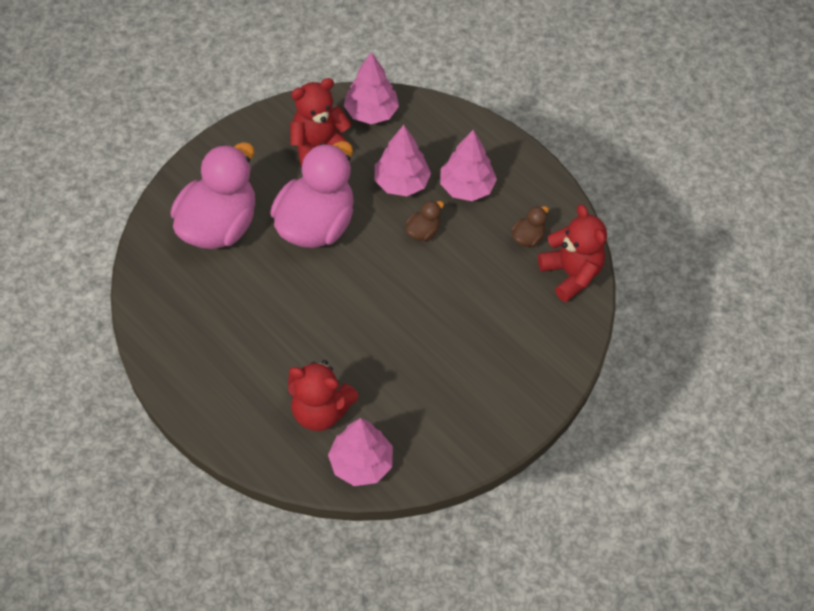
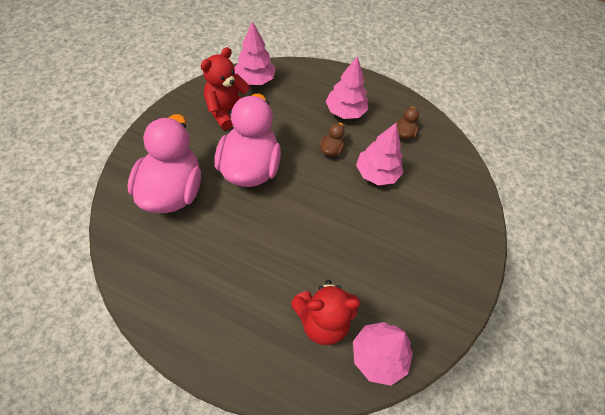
camera: 25 degrees left, 0 degrees up
pink tree [375,125,431,196] -> pink tree moved to [356,123,403,185]
red teddy bear [538,204,607,302] -> none

